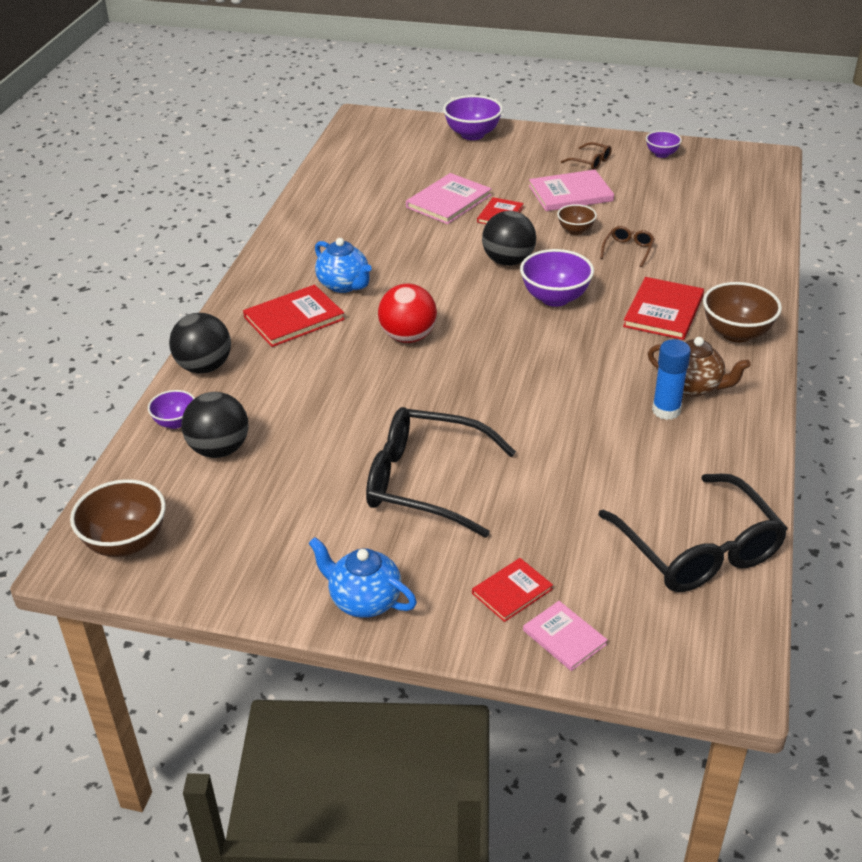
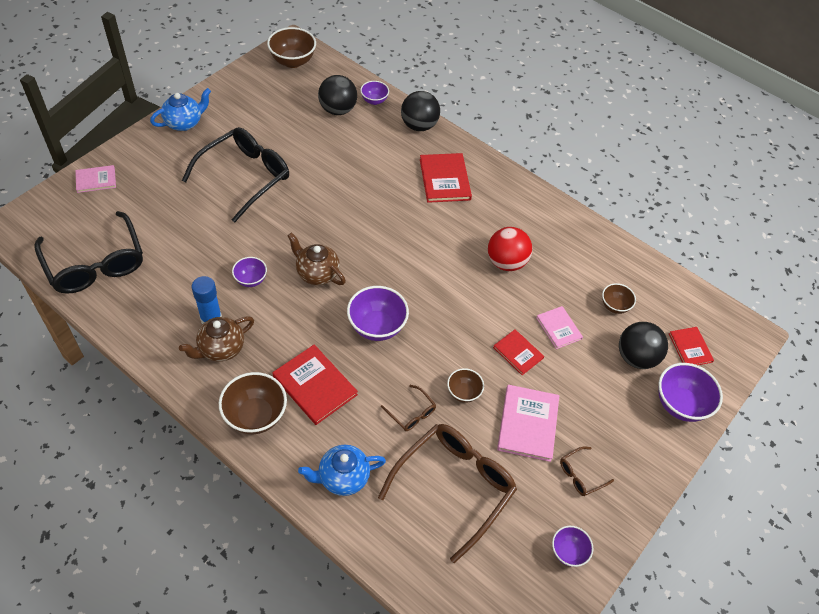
camera: 110 degrees right, 15 degrees up
blue teapot [315,238,372,293] -> blue teapot moved to [298,445,386,496]
red ball [378,284,437,343] -> red ball moved to [488,227,532,271]
pink book [406,173,492,224] -> pink book [536,306,583,349], size x0.61
red book [472,558,553,622] -> red book moved to [669,327,714,365]
black ball [482,211,536,266] -> black ball moved to [619,322,668,369]
black glasses [598,474,788,592] -> black glasses turned 120 degrees counterclockwise [34,211,143,294]
none -> purple bowl [232,257,267,287]
none -> brown teapot [287,232,346,285]
none -> brown glasses [378,424,517,563]
none -> brown bowl [602,283,636,314]

